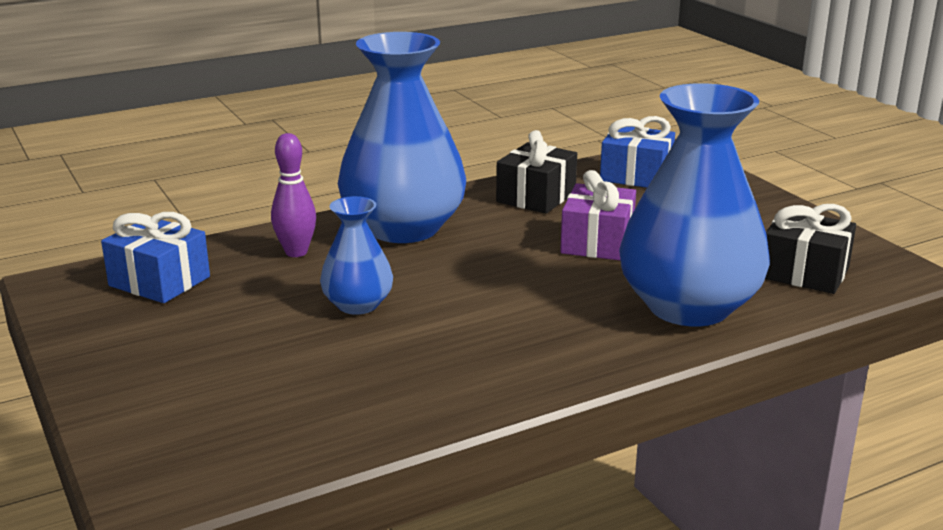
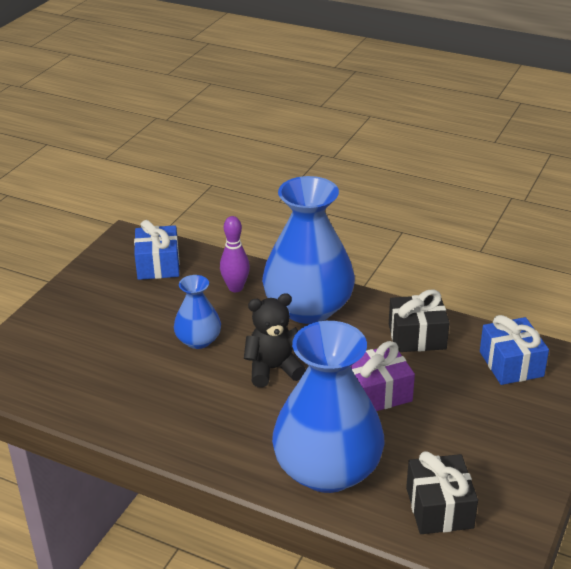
camera: 55 degrees right, 10 degrees up
none -> black teddy bear [244,293,306,387]

